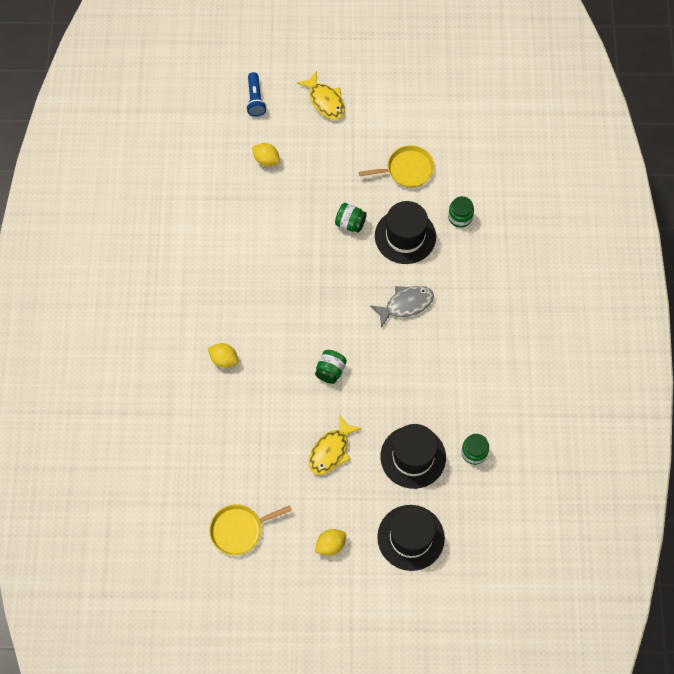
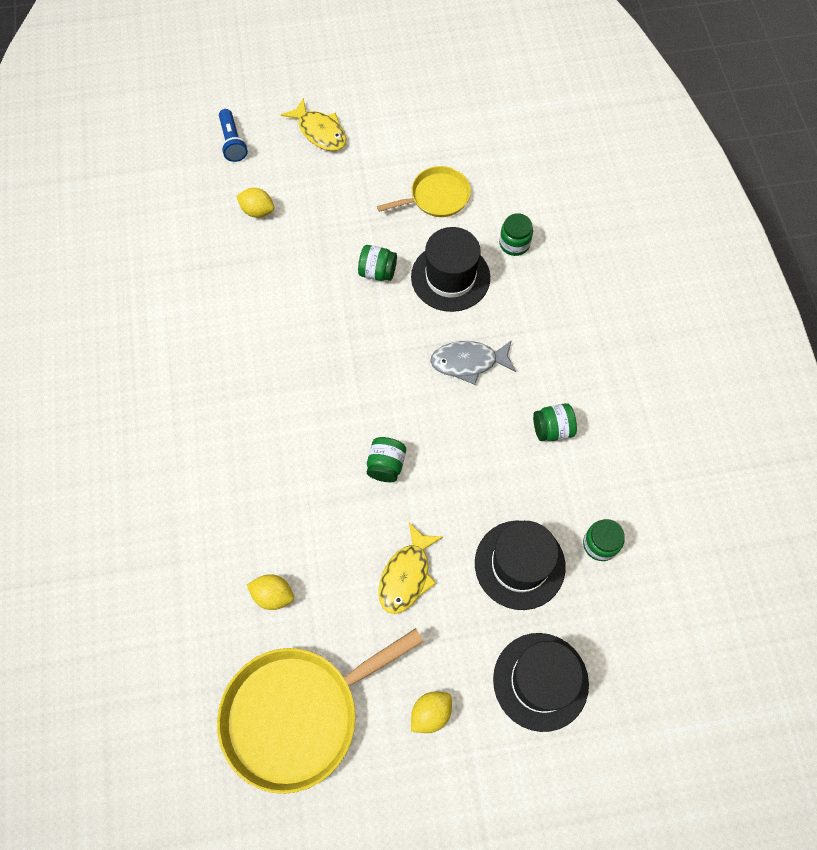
camera: 10 degrees left, 0 degrees up
yellow lemon [208,343,238,368] -> yellow lemon moved to [247,574,294,610]
yellow pan [209,504,292,555] -> yellow pan [217,628,424,794], size x1.80
grey fish [370,286,434,328] -> grey fish turned 150 degrees counterclockwise [430,340,516,385]
none -> green jar [533,403,577,441]

